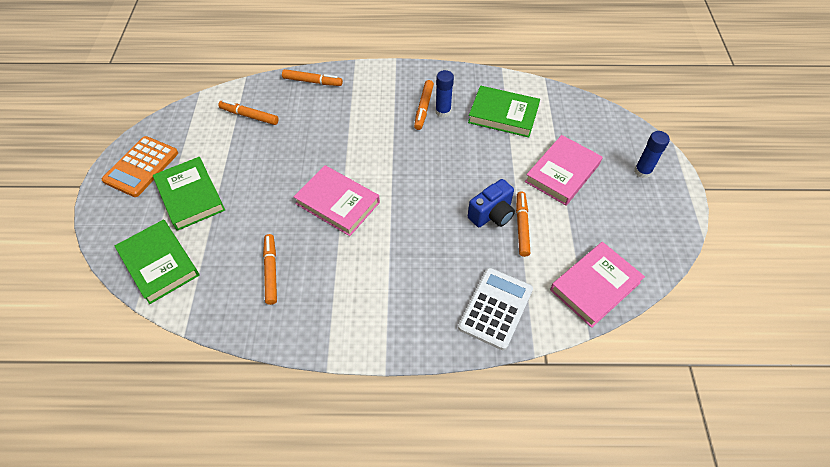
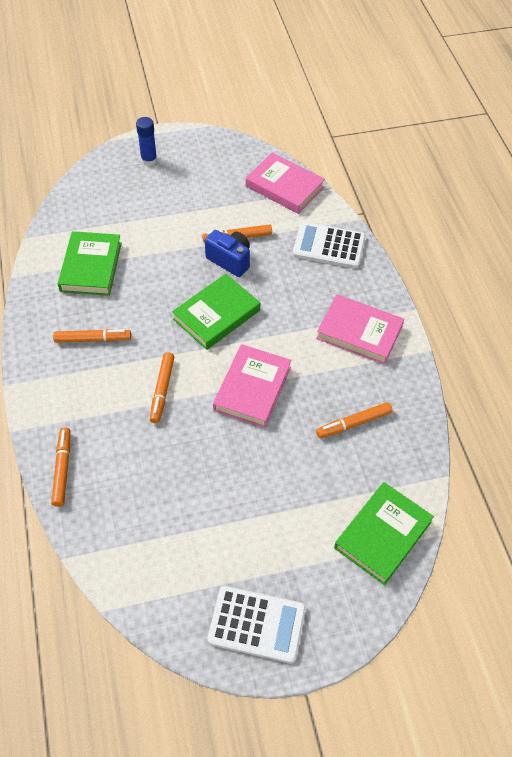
camera: 105 degrees left, 0 degrees up
orange calculator [102,136,178,197] -> white calculator [208,586,306,663]
green book [153,157,225,231] -> green book moved to [172,274,260,350]
orange marker [218,100,279,125] -> orange marker moved to [150,352,174,423]
blue glue stick [435,70,454,117] -> none
pink book [525,135,603,205] -> pink book moved to [316,294,404,365]

